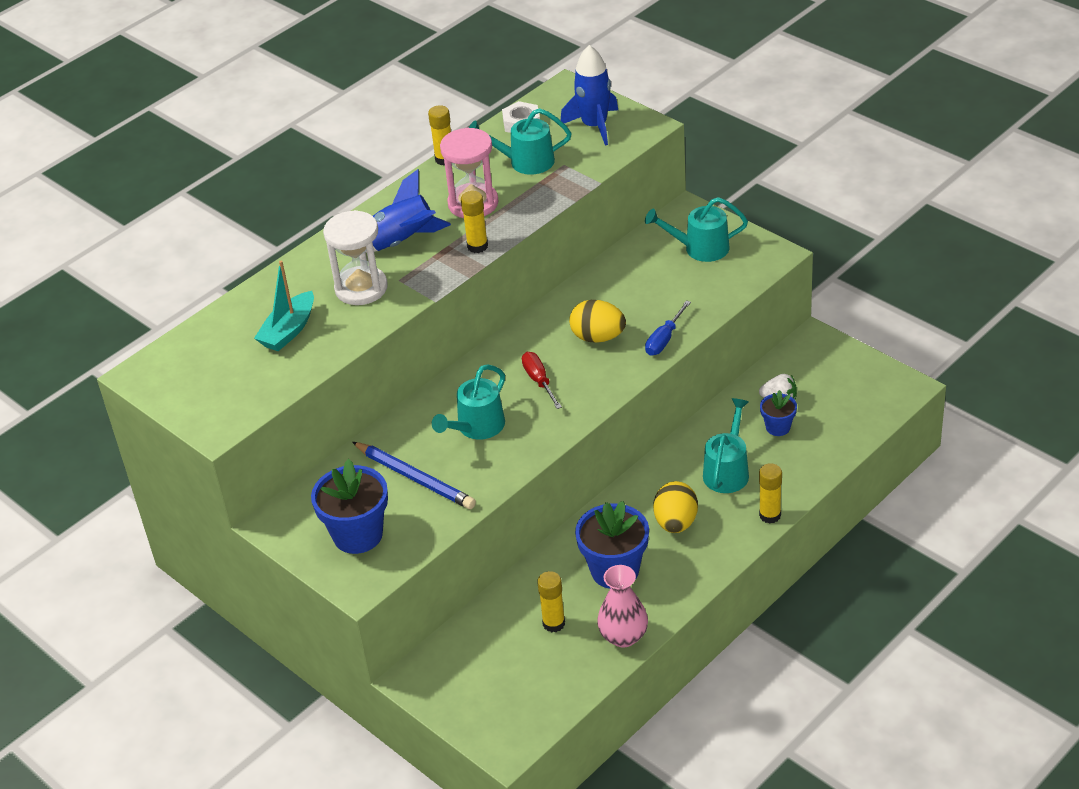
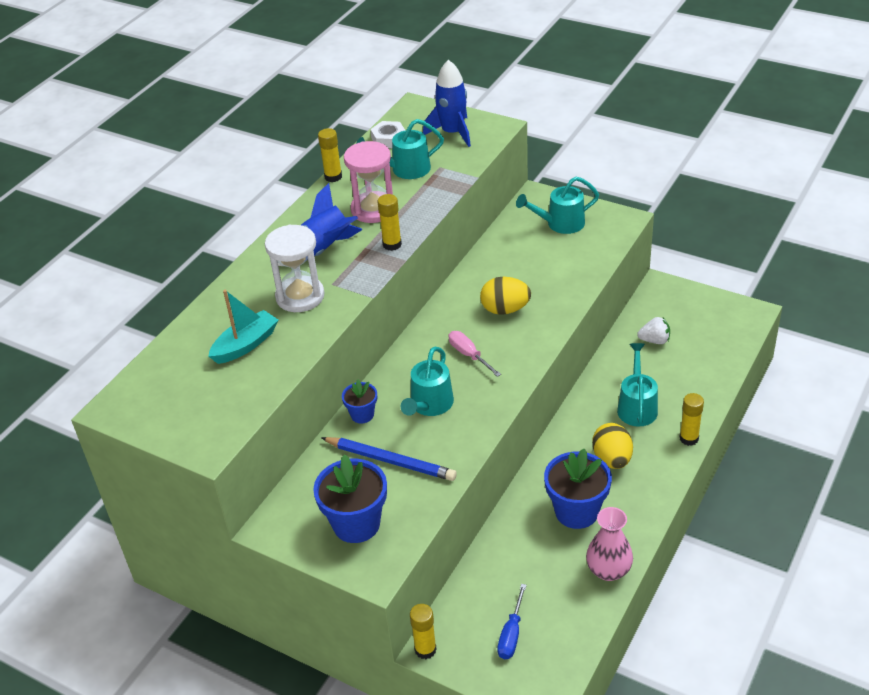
camera: 15 degrees left, 0 degrees up
turquoise boat [254,261,314,351] -> turquoise boat turned 150 degrees counterclockwise [208,290,279,364]
red screwdriver [522,352,562,409] -> pink screwdriver [449,331,501,377]
yellow glue stick [537,571,565,632] -> yellow glue stick moved to [410,604,437,659]
blue screwdriver [645,301,691,356] -> blue screwdriver moved to [497,584,527,659]
blue flower pot [760,390,797,436] -> blue flower pot moved to [342,379,377,423]

